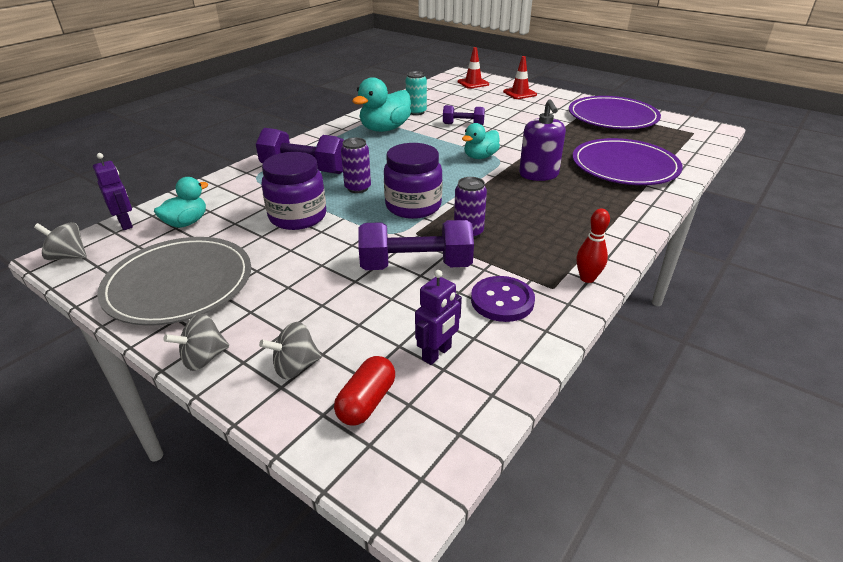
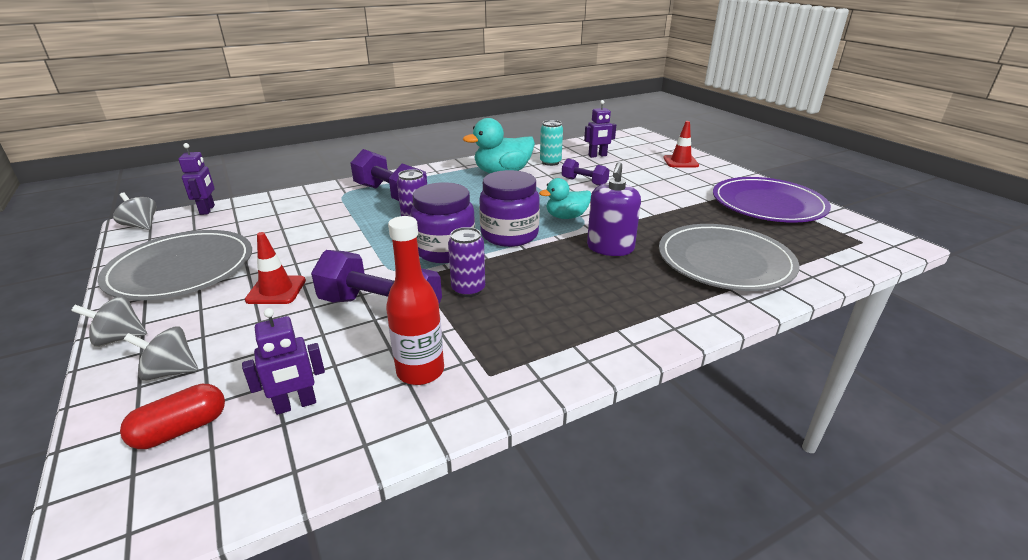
camera: 25 degrees right, 5 degrees down
turquoise duck [154,177,208,228] -> none
purple jar [261,152,326,230] -> purple jar moved to [479,170,540,247]
red traffic cone [458,47,489,89] -> red traffic cone moved to [245,232,306,304]
purple button [471,276,535,322] -> red bottle [386,216,444,385]
purple plate [572,138,683,185] -> grey plate [659,224,800,291]
red bowling pin [576,209,610,283] -> none
none -> purple robot [584,100,616,158]

